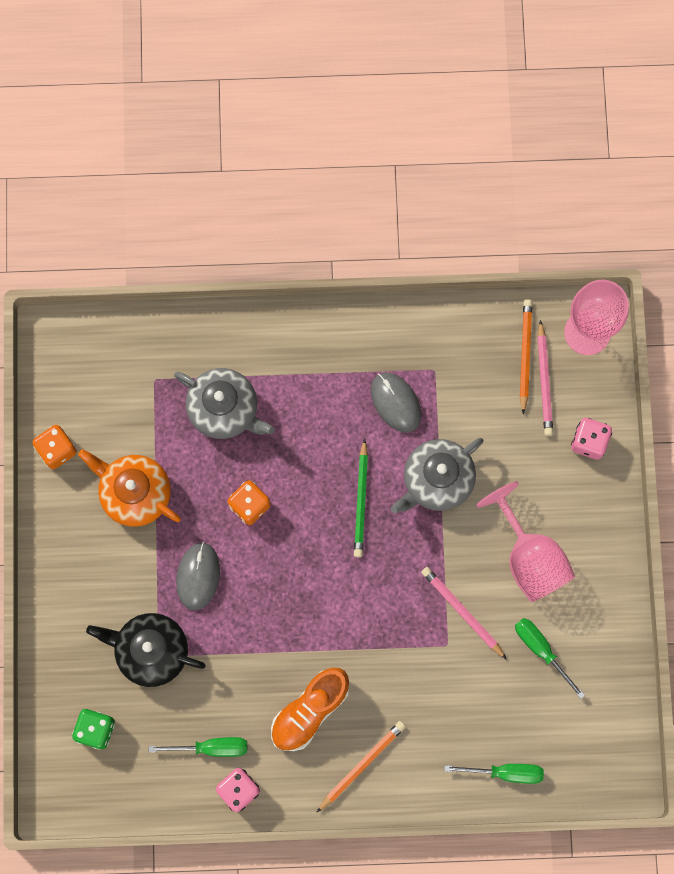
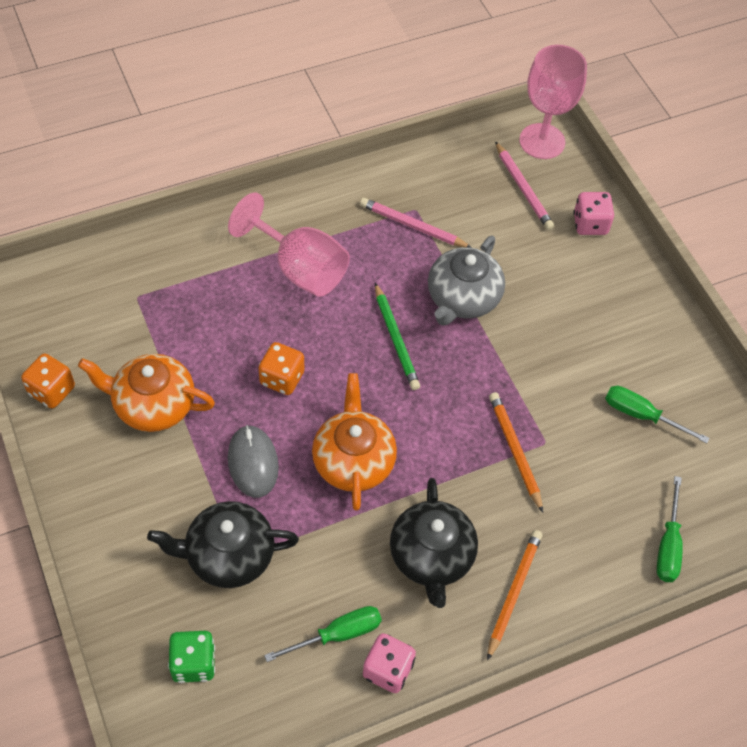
camera: 25 degrees left, 20 degrees down
grey teapot [174,368,274,439] -> none
orange shoe [271,668,349,751] -> black teapot [390,478,478,608]
grey mouse [371,373,421,433] -> none
pink pencil [421,567,506,659] -> pink pencil moved to [360,198,472,248]
green screwdriver [444,764,544,784] -> green screwdriver turned 120 degrees clockwise [657,476,683,582]
pink goblet [476,481,575,602] -> pink goblet moved to [228,192,350,297]
orange pencil [520,299,532,415] -> orange pencil moved to [489,392,543,512]
none -> orange teapot [312,373,397,511]

